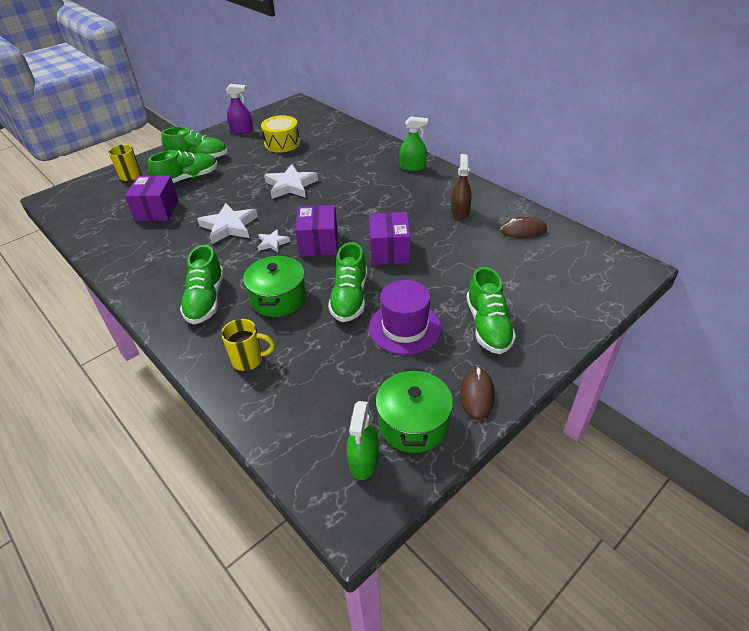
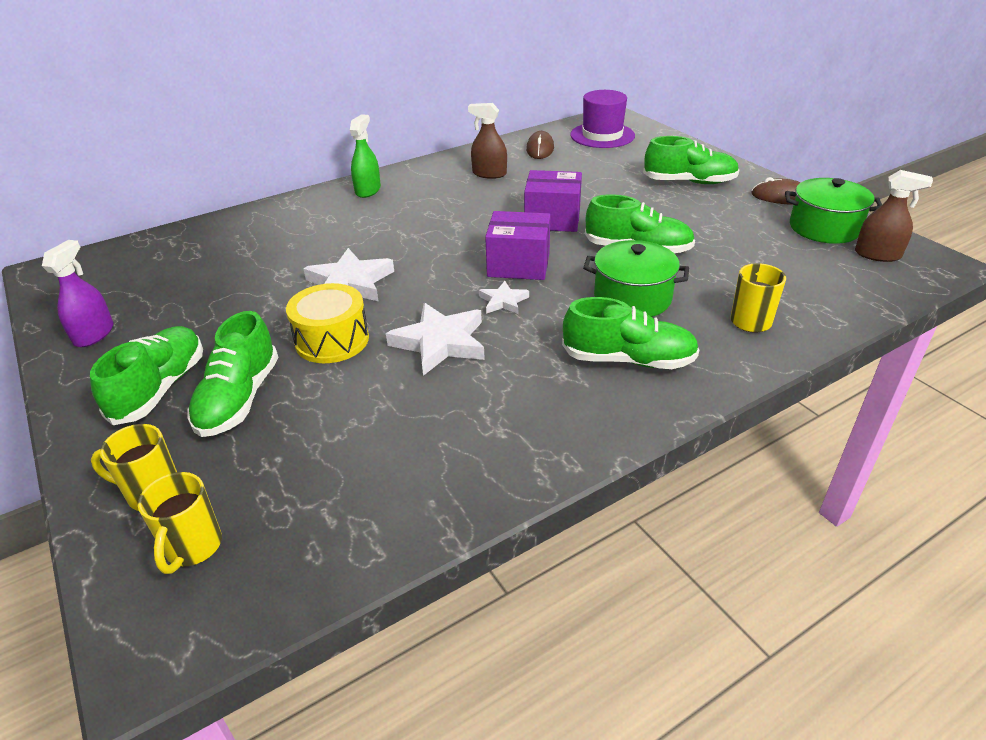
camera: 80 degrees left, 5 degrees down
purple box [125,175,179,221] -> none
green shoe [148,150,218,183] -> green shoe turned 150 degrees counterclockwise [187,311,278,437]
yellow drum [261,115,300,153] -> yellow drum moved to [286,283,369,363]
green spray bottle [347,401,379,480] -> brown spray bottle [855,170,933,262]
purple hat [369,280,442,355] -> purple hat moved to [570,90,635,148]
none -> yellow mug [138,472,222,574]

